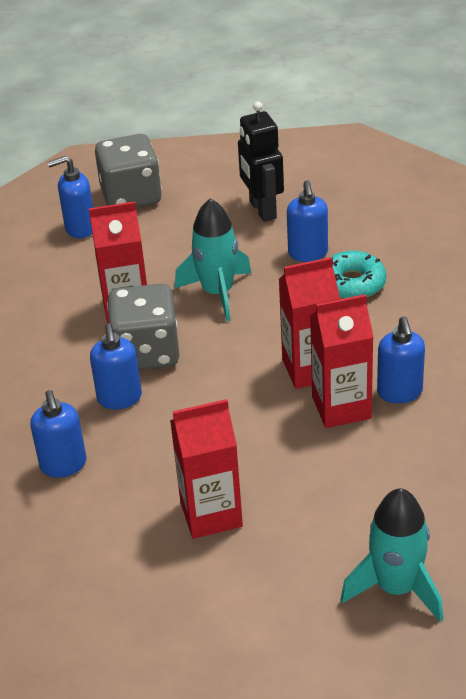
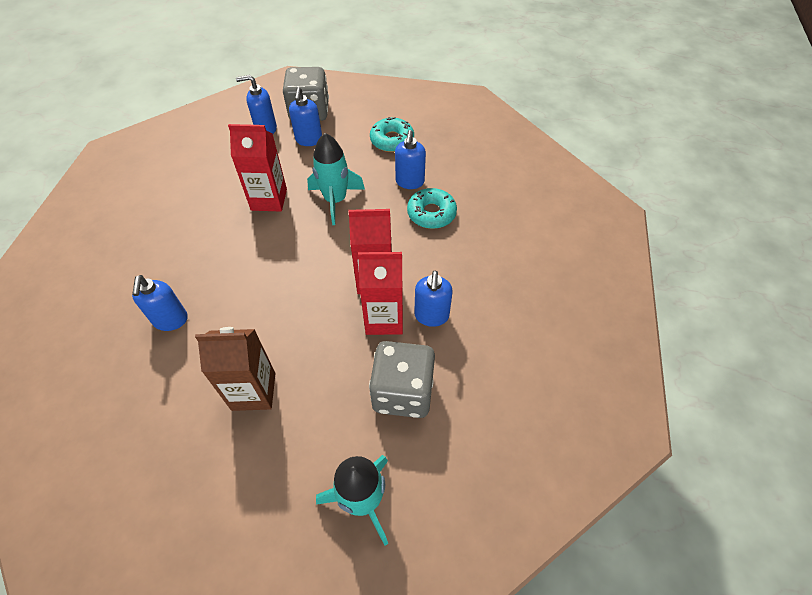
camera: 10 degrees right, 15 degrees up
blue soap dispenser [90,324,142,409] -> blue soap dispenser moved to [289,87,322,146]
grey dice [107,284,179,370] -> grey dice moved to [369,341,435,418]
red carton [170,399,243,539] -> brown carton [195,327,275,411]
black robot [238,101,284,222] -> turquoise donut [370,117,414,152]

